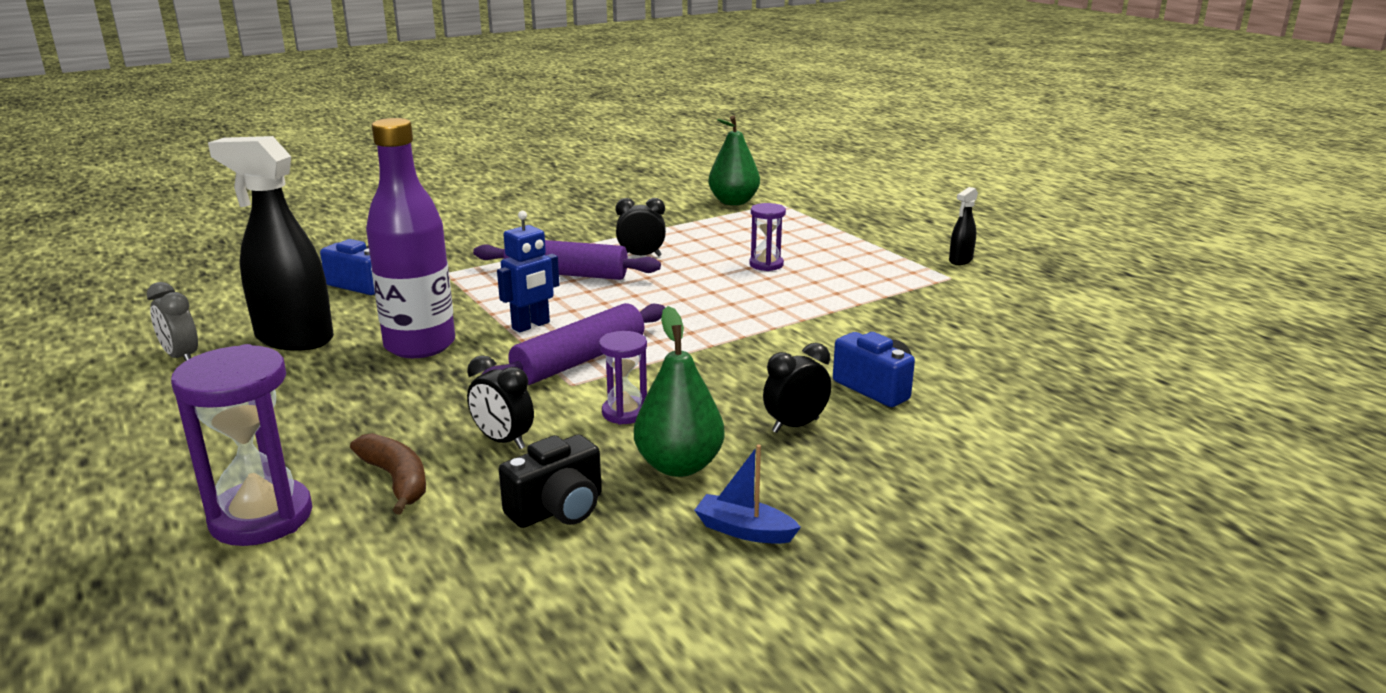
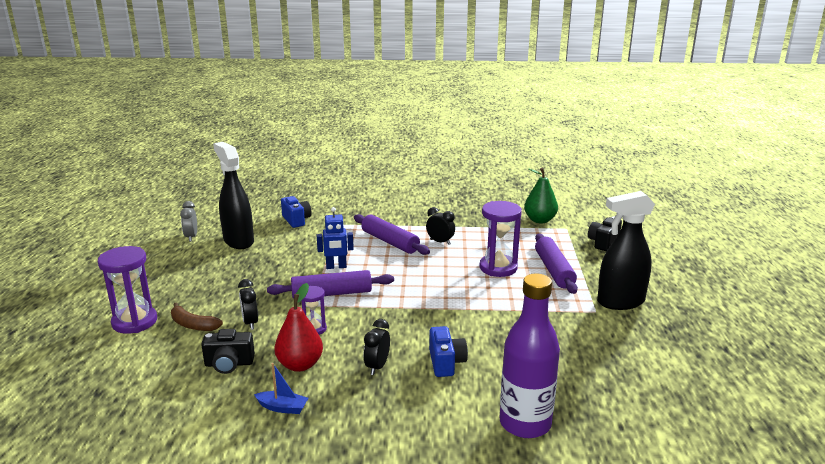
camera: 35 degrees right, 0 degrees up
brown banana [350,433,426,514] -> brown banana turned 120 degrees clockwise [171,303,223,331]
purple bottle [366,118,455,358] -> purple bottle moved to [500,274,560,438]
green pear [634,306,725,477] -> red pear [274,283,323,372]
blue boat [694,444,801,544] -> blue boat turned 135 degrees clockwise [254,363,308,414]
purple hourglass [749,203,786,271] -> purple hourglass [479,201,522,277], size x1.77
black clock [763,343,832,433] -> black clock turned 75 degrees counterclockwise [364,319,390,375]
black spray bottle [949,187,978,265] -> black spray bottle [597,191,655,310], size x2.29
none -> purple rolling pin [535,234,578,294]
none -> black camera [588,217,622,251]

